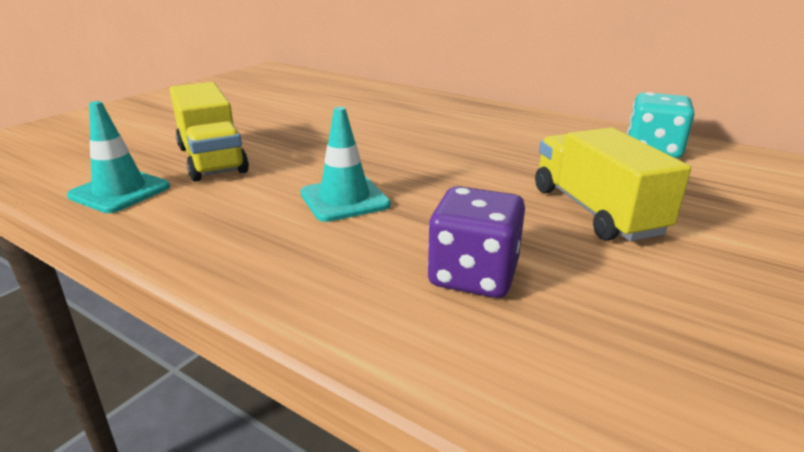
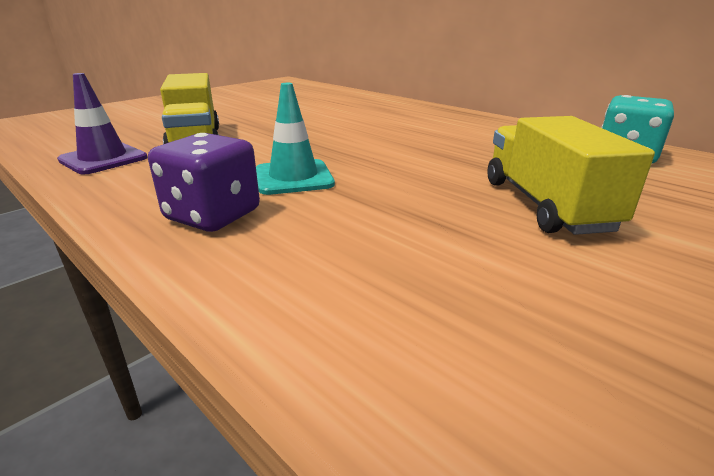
camera: 10 degrees right, 0 degrees up
turquoise traffic cone [67,101,170,213] -> purple traffic cone [57,73,147,174]
purple dice [428,186,525,298] -> purple dice moved to [148,133,260,232]

